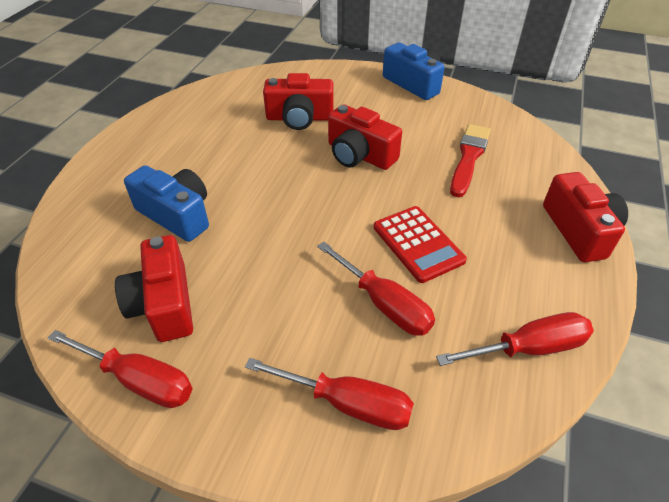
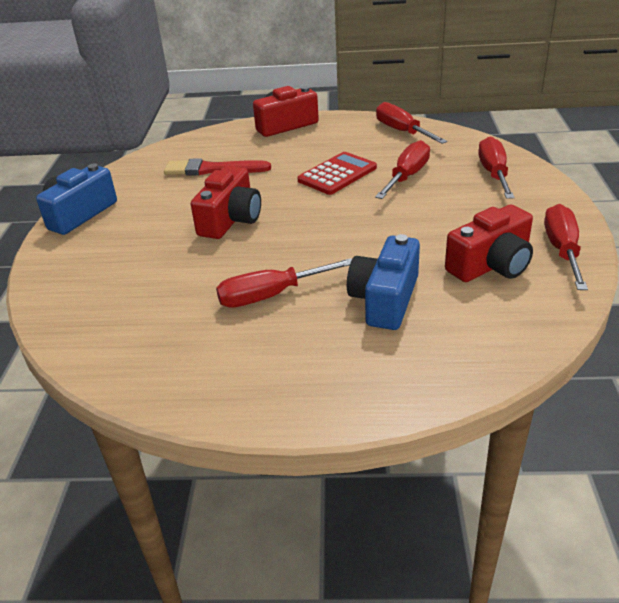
camera: 105 degrees left, 10 degrees down
red camera [263,73,334,130] -> none
none -> red screwdriver [216,258,352,308]

